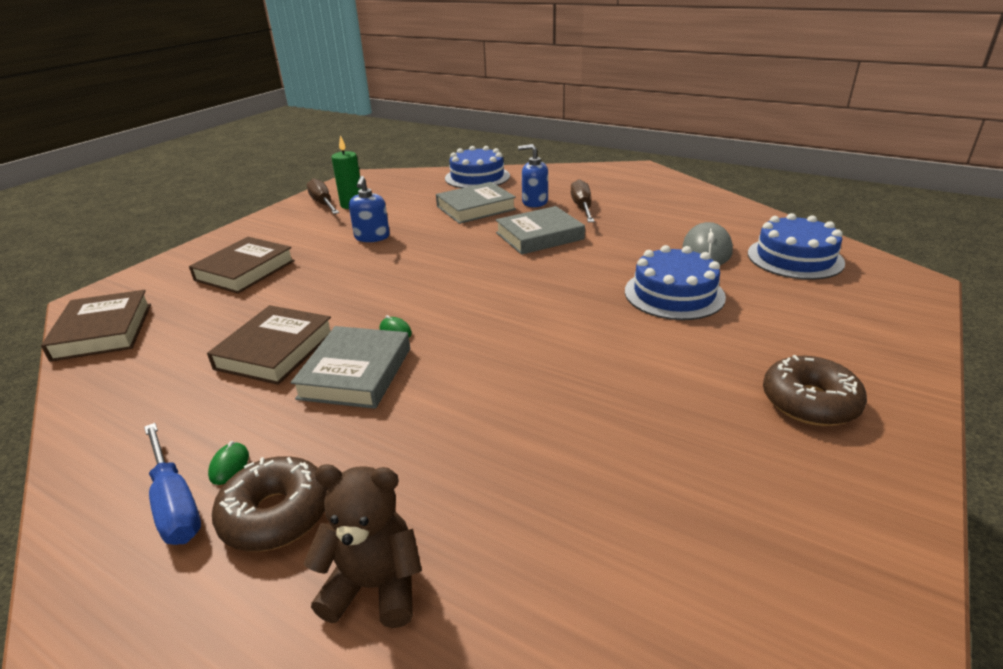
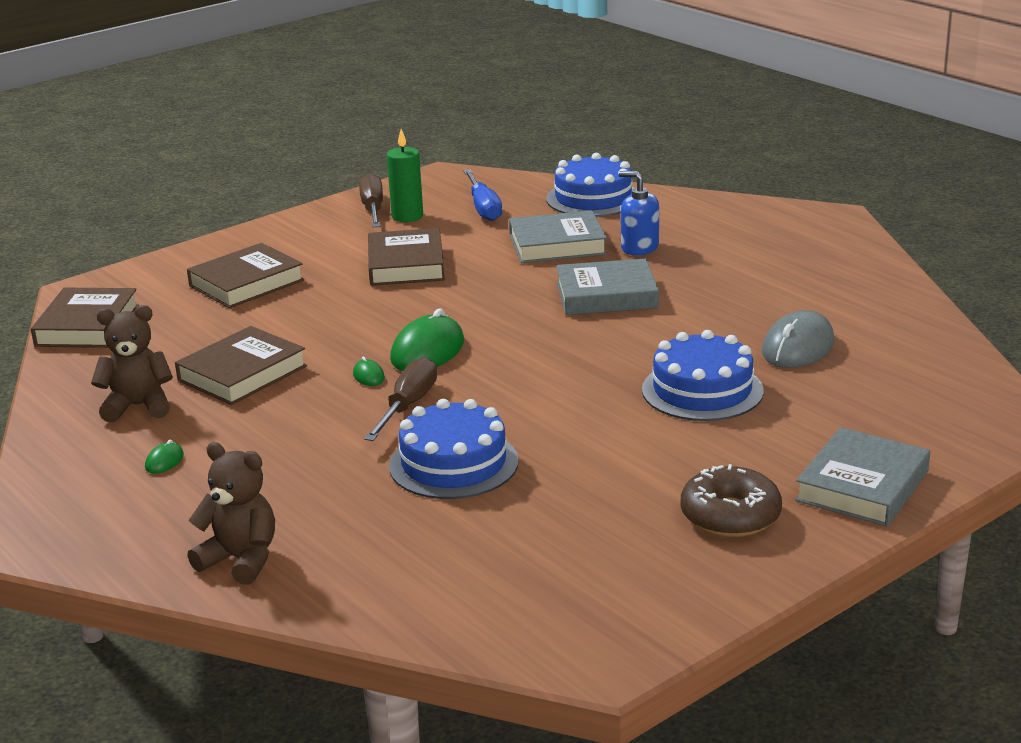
camera: 20 degrees right, 5 degrees down
blue screwdriver [144,423,201,545] -> blue screwdriver moved to [463,169,502,221]
brown donut [212,456,328,552] -> none
grey book [291,326,410,409] -> grey book moved to [795,427,930,527]
blue soap dispenser [349,176,390,242] -> brown book [368,228,445,286]
brown screwdriver [571,179,595,222] -> brown screwdriver moved to [364,357,437,441]
blue cake [748,213,845,280] -> blue cake moved to [389,399,519,499]
none -> brown teddy bear [91,305,173,422]
none -> green mouse [390,308,464,371]

